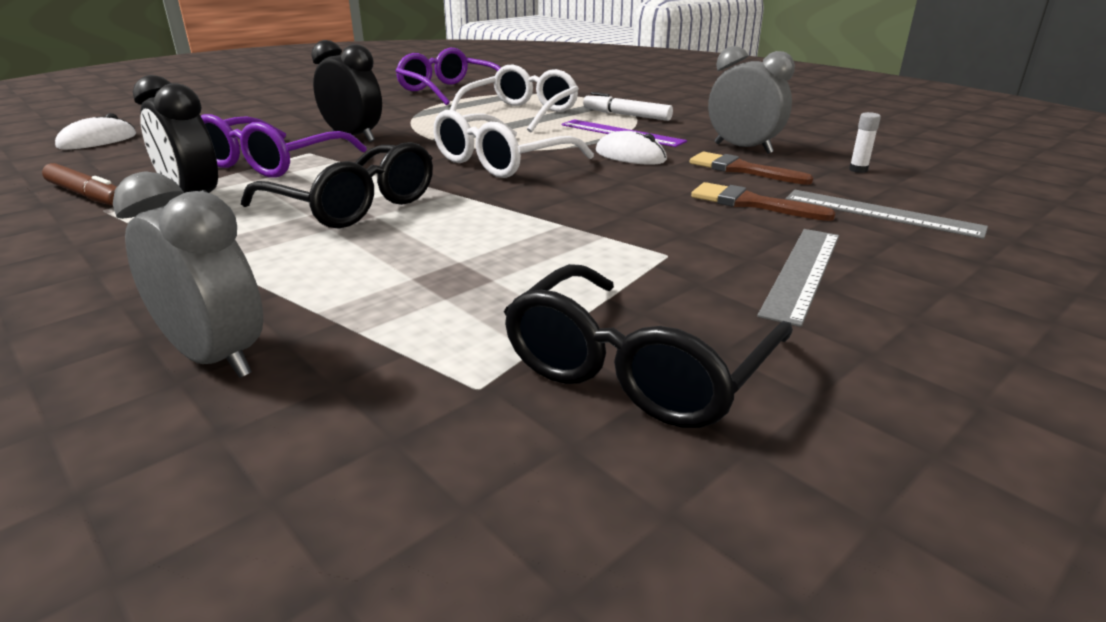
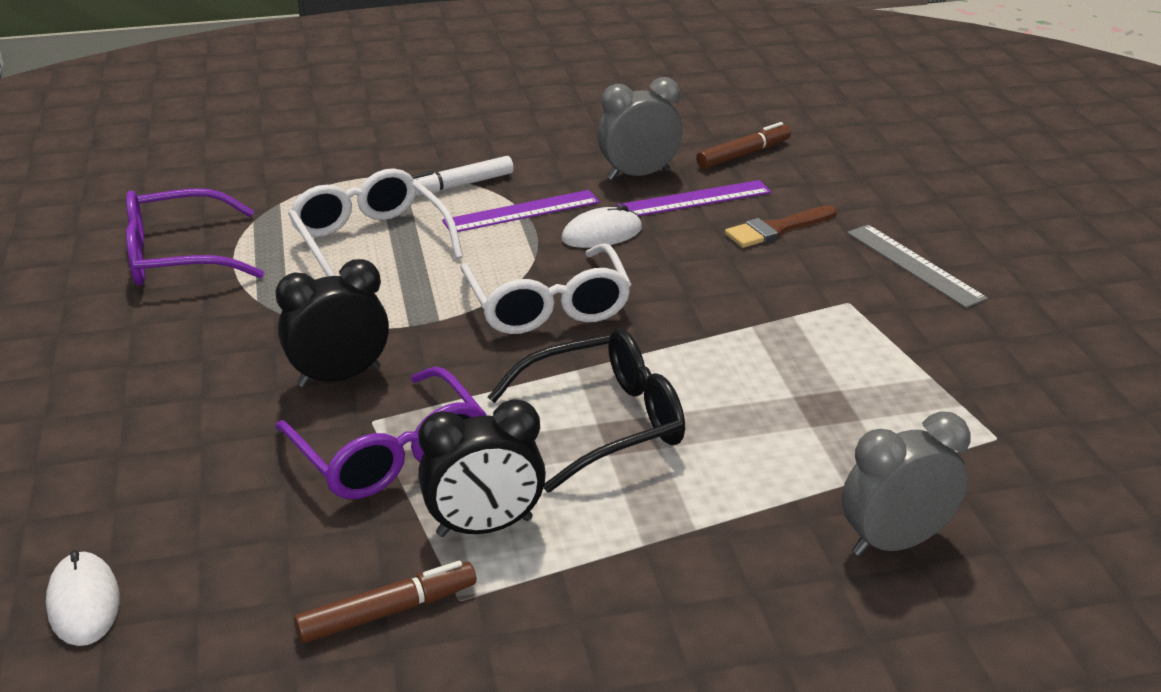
camera: 60 degrees left, 5 degrees up
black glasses [504,264,793,428] -> none
brown brush [690,152,814,185] -> purple ruler [617,180,771,216]
grey ruler [785,190,988,239] -> none
white glue stick [849,112,881,173] -> brown marker [696,122,791,169]

